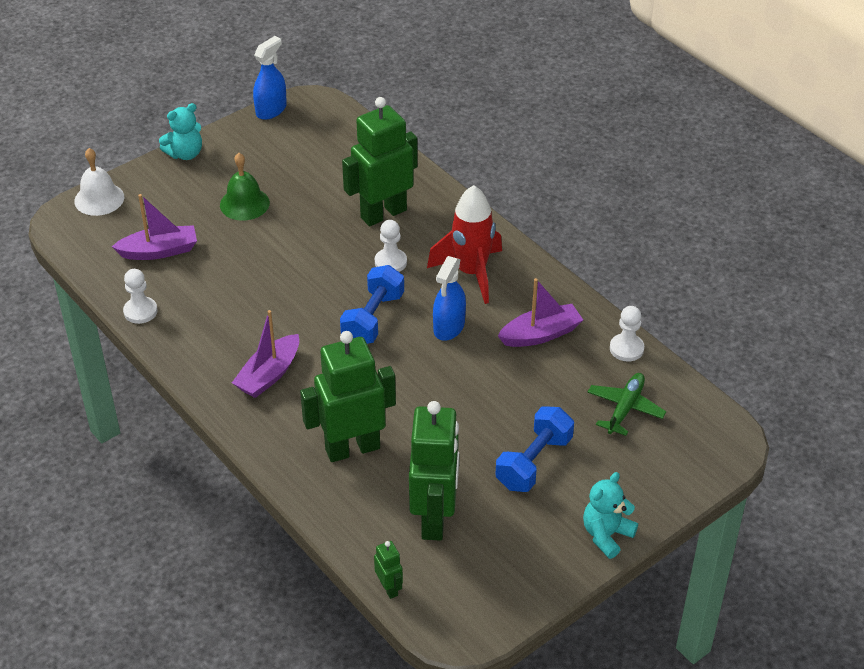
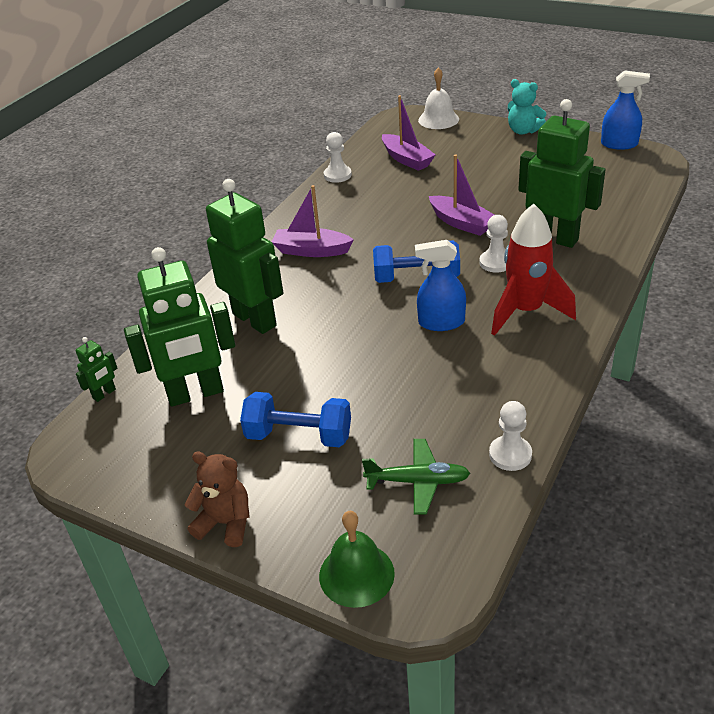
camera: 70 degrees right, 5 degrees down
green bell [220,153,270,221] -> green bell moved to [319,511,395,608]
purple boat [498,278,583,347] -> purple boat moved to [429,154,494,236]
turquoise teddy bear [583,472,638,559] -> brown teddy bear [184,452,250,547]

